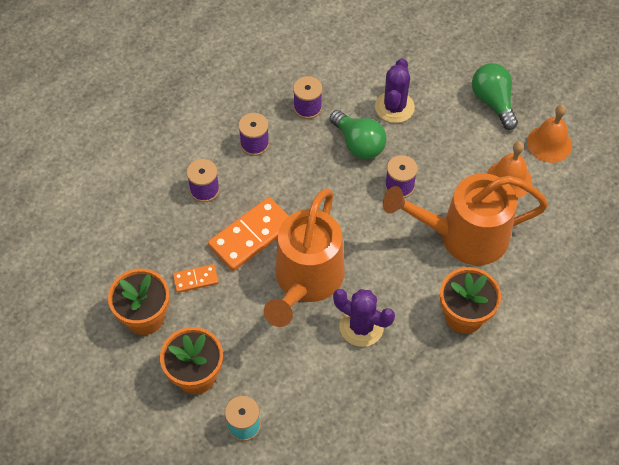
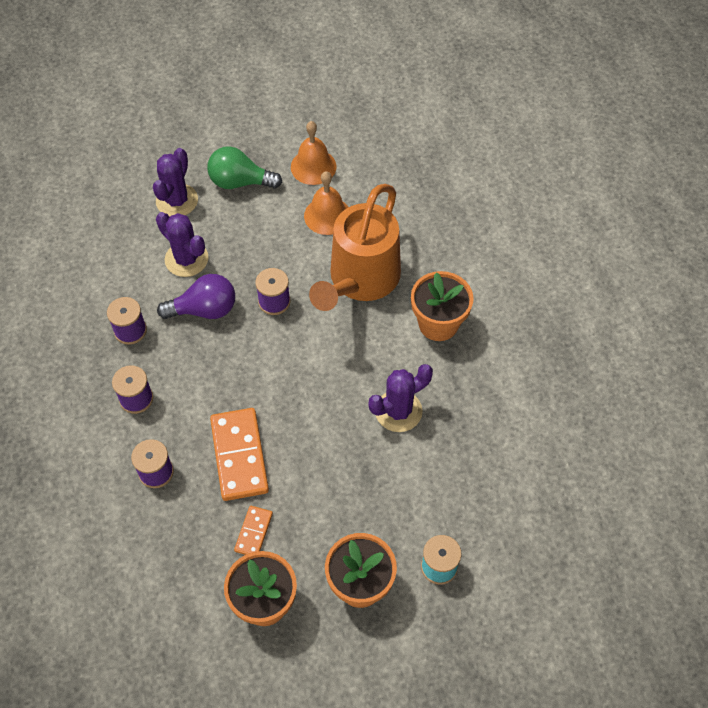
camera: 60 degrees left, 0 degrees up
orange watering can [264,188,345,327] -> none
green light bulb [330,110,387,159] -> purple light bulb [157,274,235,319]
none -> purple cactus [153,148,198,217]

